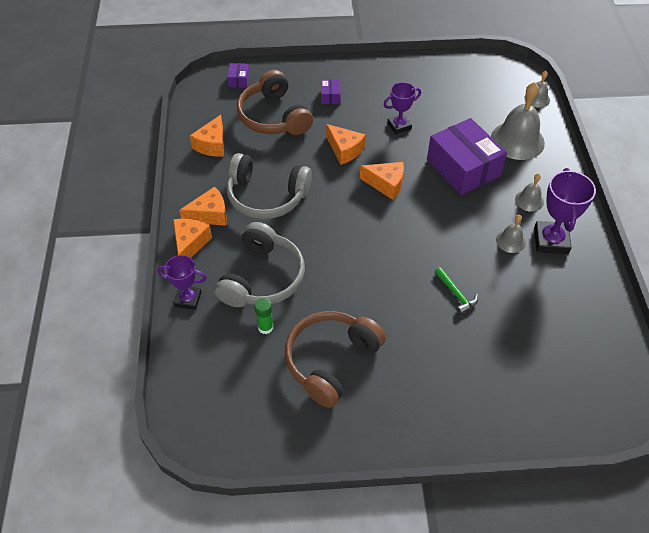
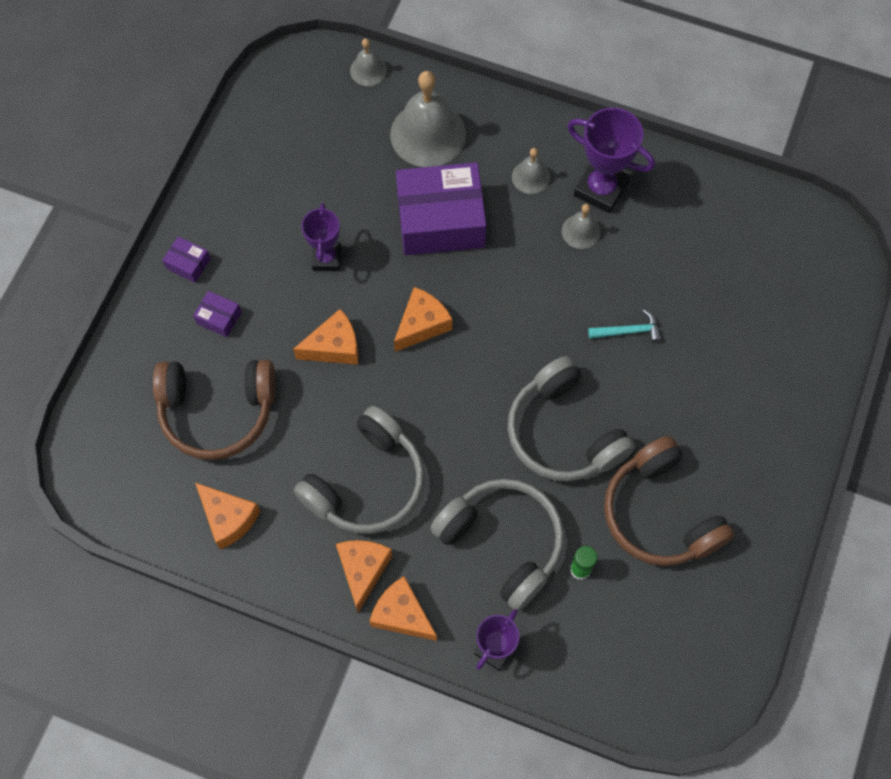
camera: 65 degrees left, 15 degrees up
purple box [227,63,250,88] -> purple box moved to [162,236,211,283]
green hammer [435,267,478,314] -> turquoise hammer [588,309,661,343]
none -> grey headphones [507,356,635,482]

